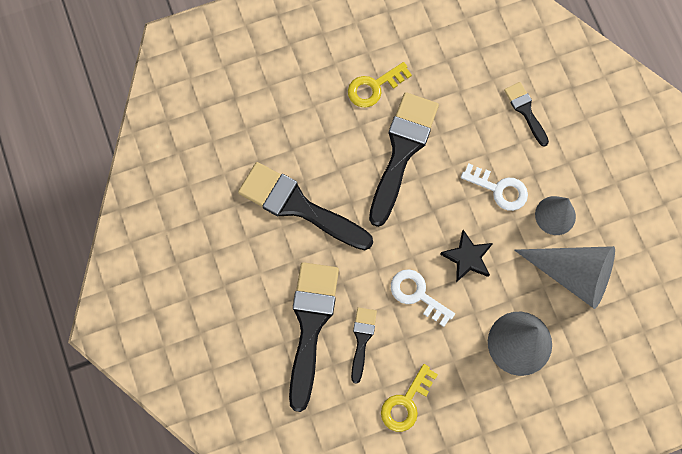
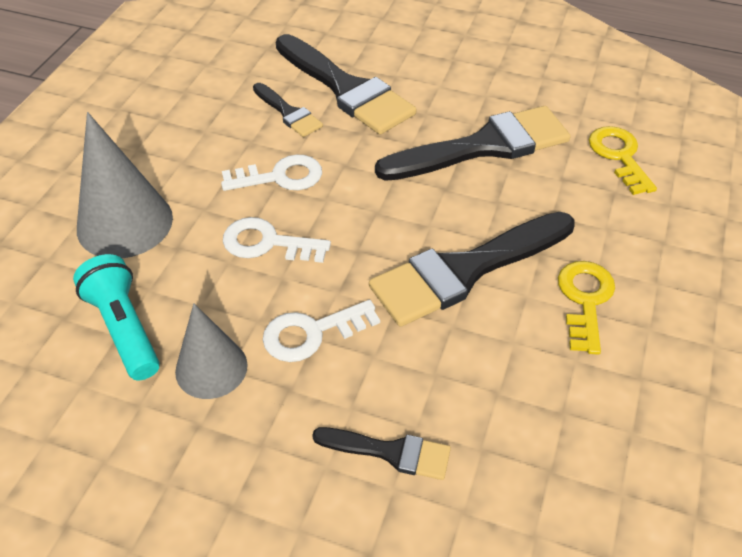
camera: 130 degrees right, 25 degrees down
black brush [369,92,439,227] -> black brush turned 90 degrees clockwise [369,212,574,327]
yellow key [381,364,438,432] -> yellow key moved to [589,126,657,195]
black star [440,230,493,282] -> white key [223,217,331,263]
grey cone [514,246,615,309] -> turquoise flashlight [73,254,160,380]

